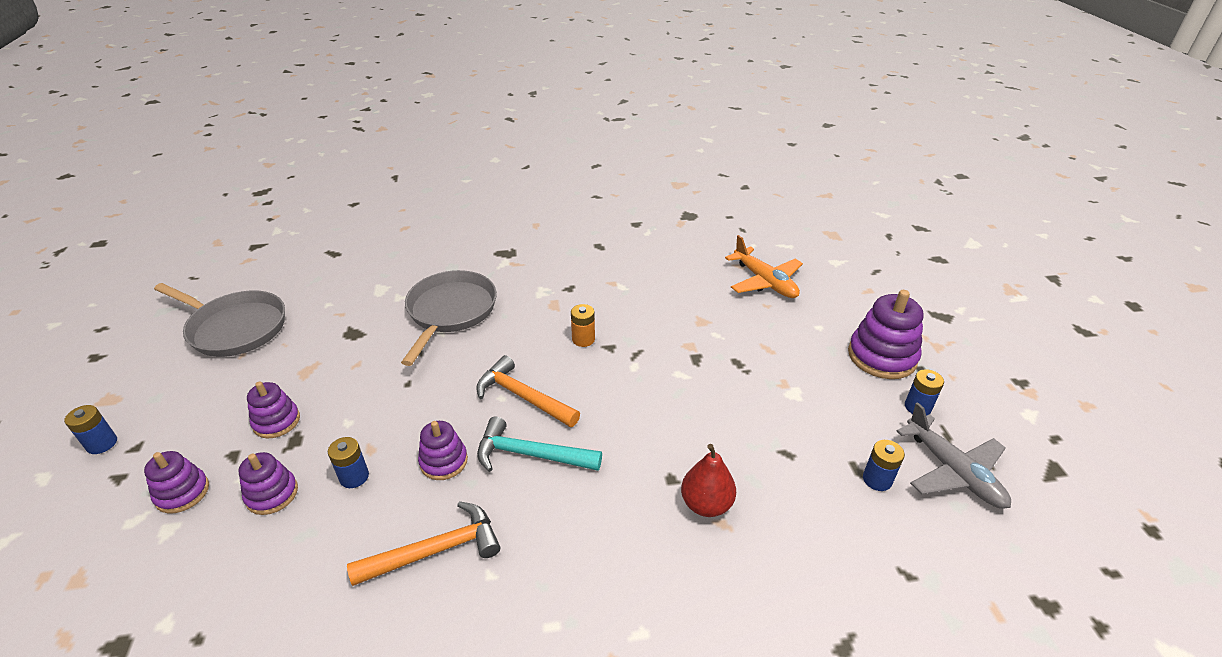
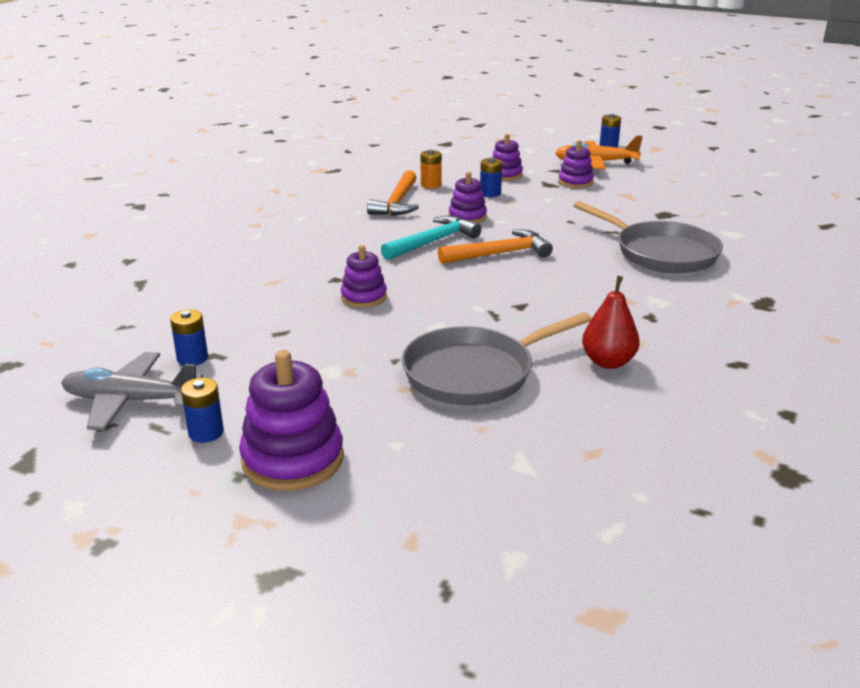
camera: 125 degrees right, 10 degrees down
purple stacking toy [144,451,209,513] -> purple stacking toy moved to [341,245,387,308]
grey pan [154,283,285,357] -> grey pan moved to [402,312,592,405]
orange battery [571,304,595,347] -> orange battery moved to [421,150,442,189]
red pear [681,444,736,517] -> red pear moved to [582,276,640,369]
orange plane [725,235,803,298] -> orange plane moved to [555,135,643,169]

